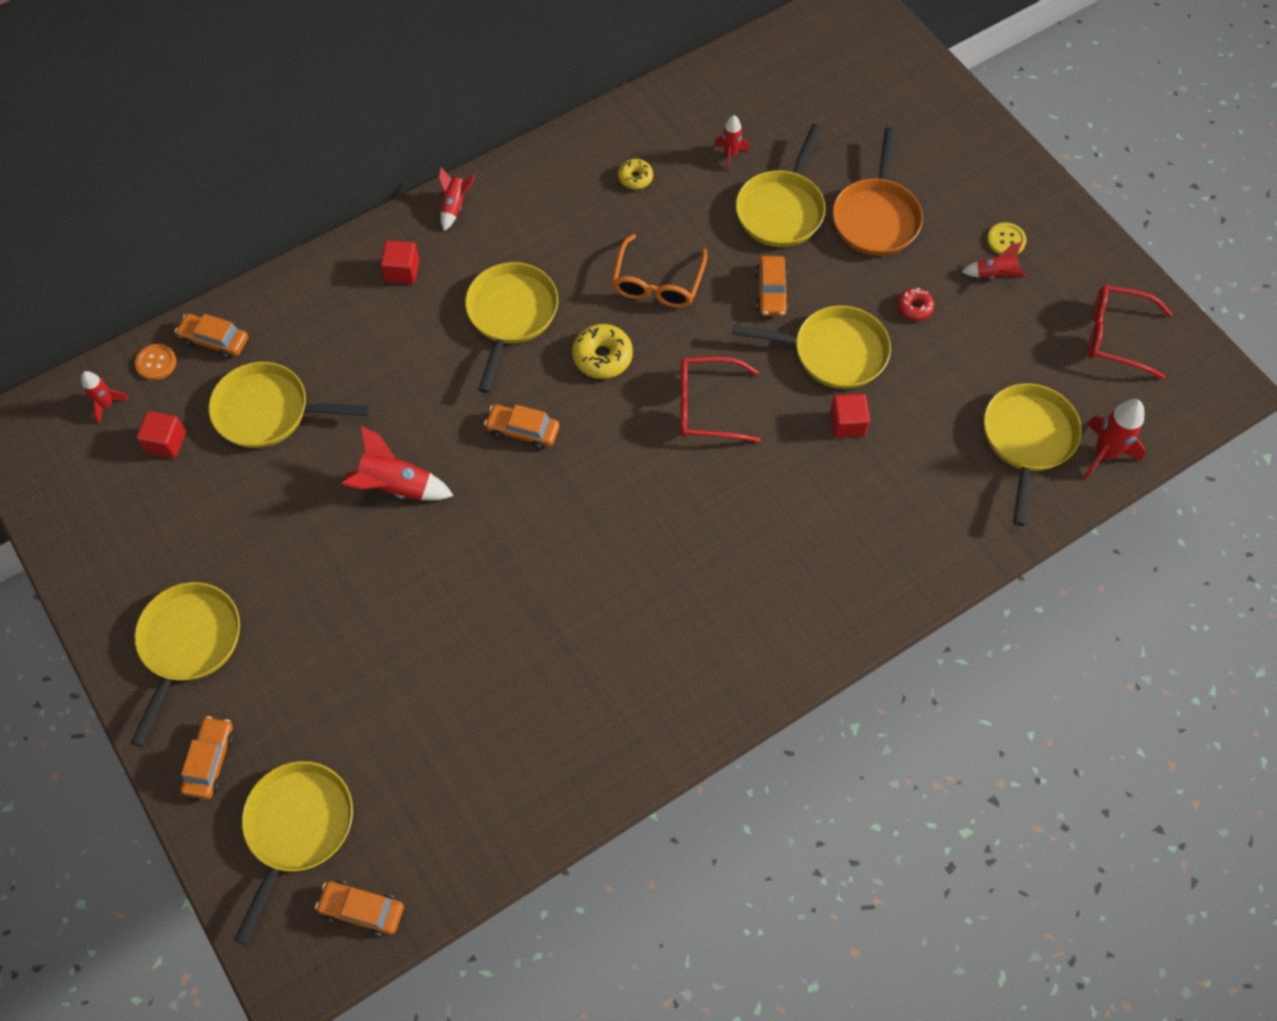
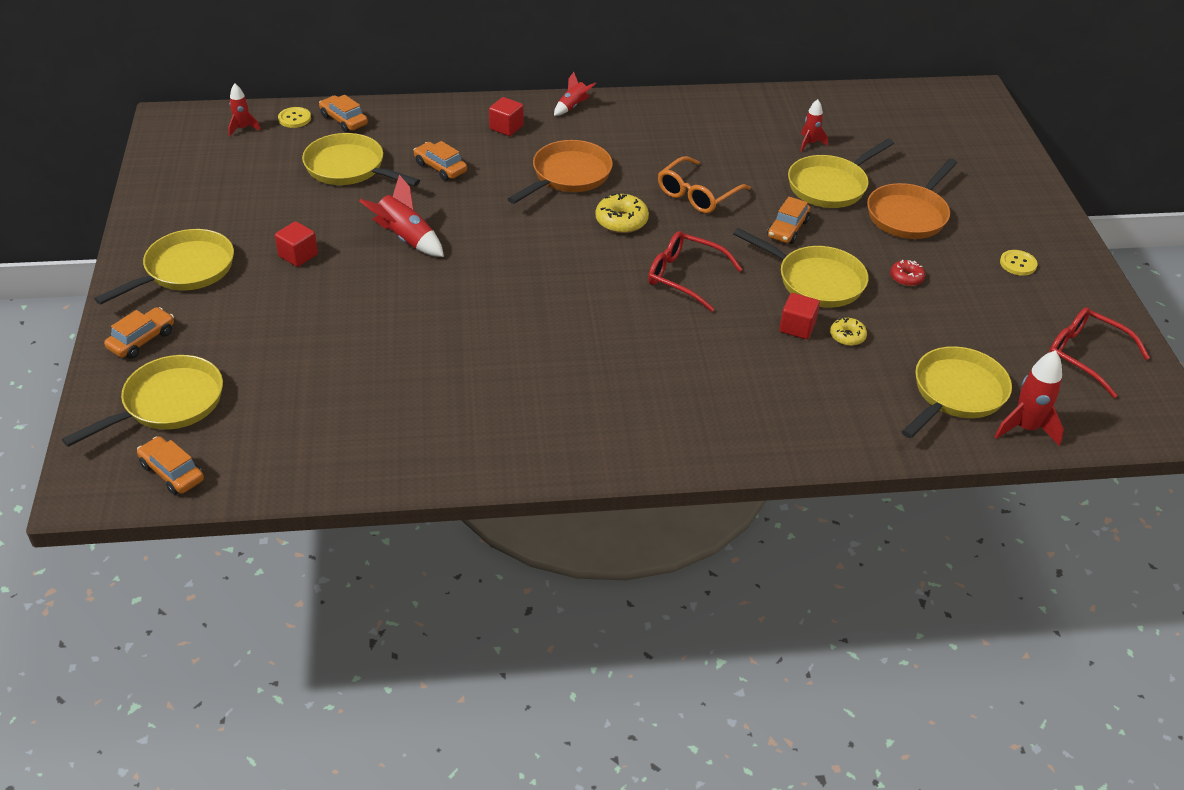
camera: 25 degrees right, 20 degrees down
orange button [135,344,177,380] -> yellow button [278,107,311,128]
red cube [136,411,186,458] -> red cube moved to [275,221,318,267]
yellow pan [465,262,558,393] -> orange pan [508,140,613,204]
orange car [484,405,559,450] -> orange car moved to [413,141,467,181]
yellow donut [618,159,653,189] -> yellow donut moved to [830,318,867,346]
red rocket [961,242,1026,279] -> none

